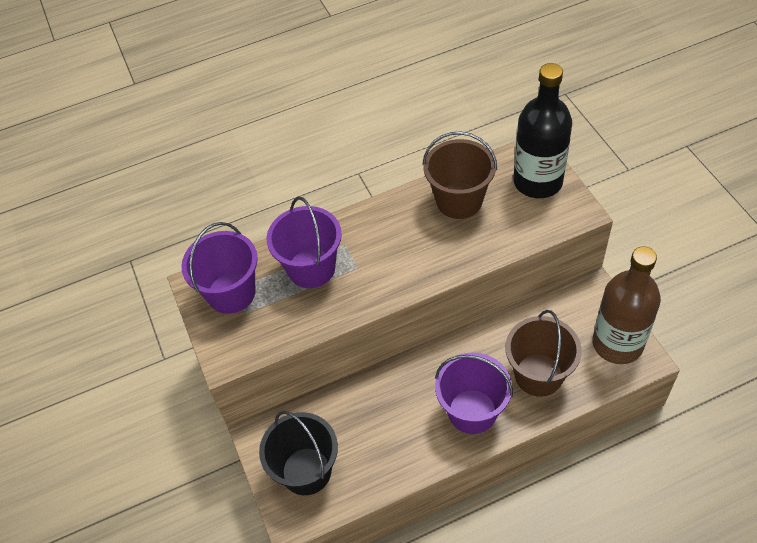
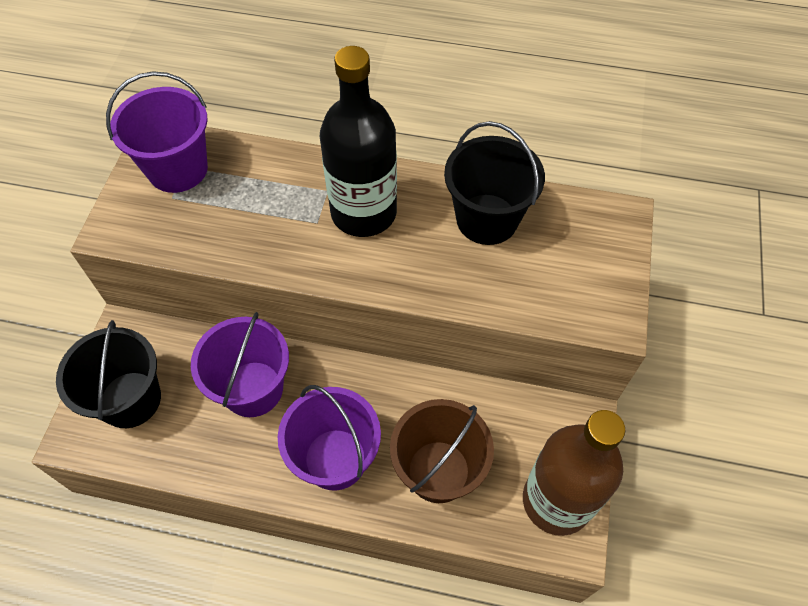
camera: 30 degrees right, 5 degrees up
purple bucket [267,197,342,288] -> purple bucket moved to [191,312,289,417]
brown bucket [423,132,497,219] -> black bucket [444,121,545,245]
black bottle [513,63,572,198] -> black bottle moved to [320,46,397,237]

